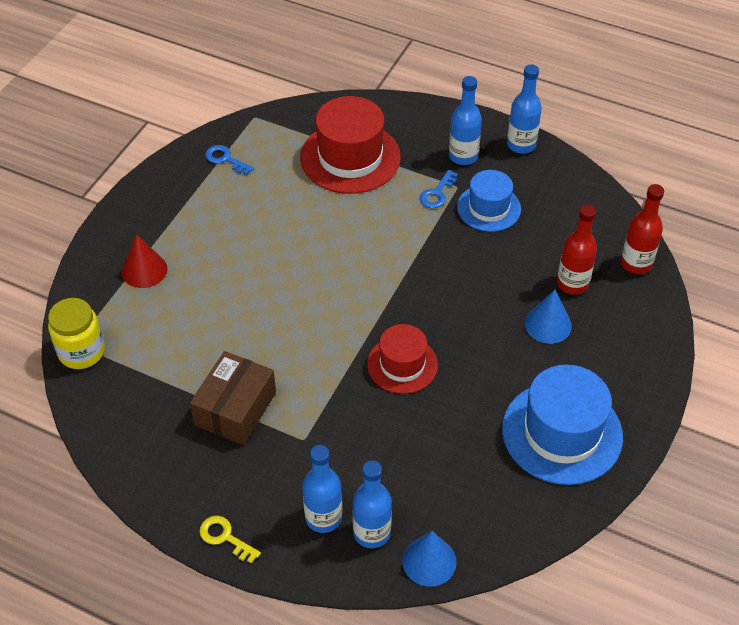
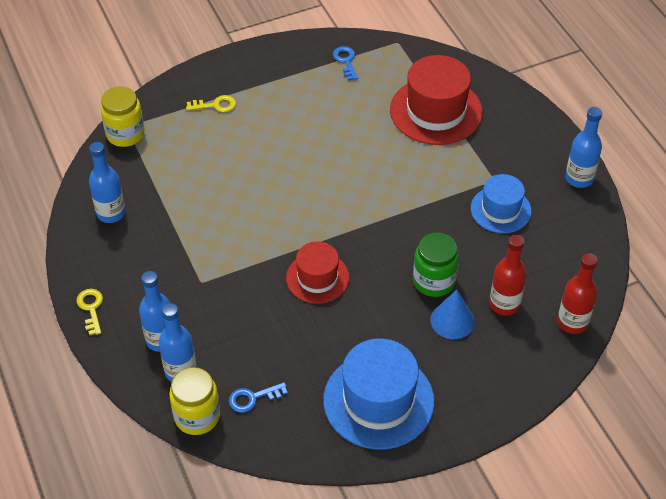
camera: 40 degrees right, 0 degrees up
red cone [122,234,168,288] -> yellow key [186,95,236,112]
brown box [190,351,276,445] -> none
blue cone [402,531,457,587] -> yellow jar [169,367,220,435]
blue key [420,170,458,208] -> blue key moved to [229,382,288,413]
blue bottle [449,76,482,165] -> blue bottle moved to [89,142,126,223]
none -> green jar [413,232,459,297]

